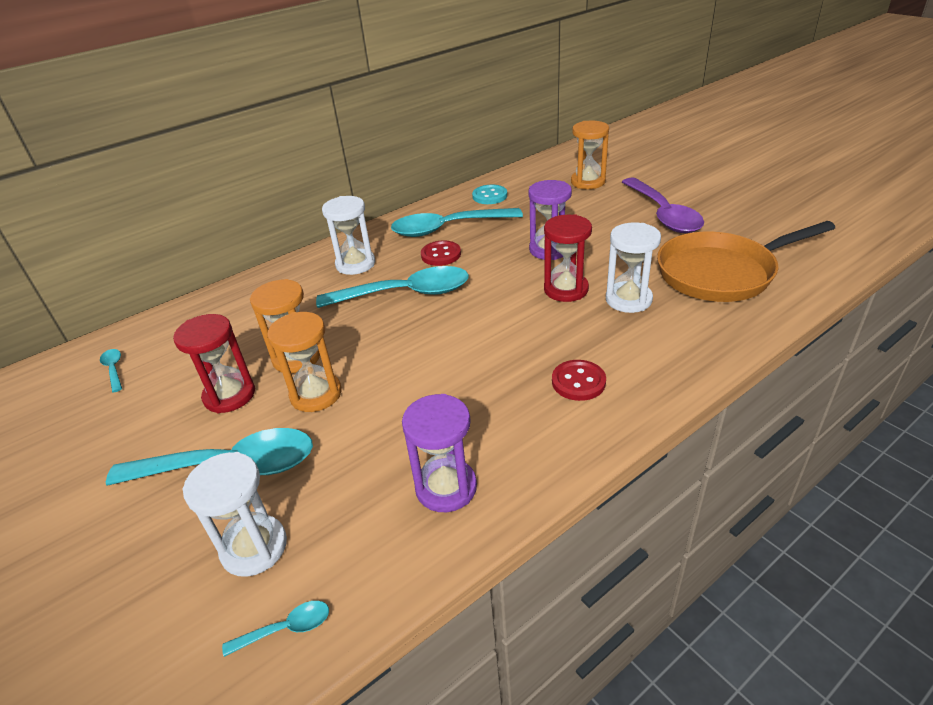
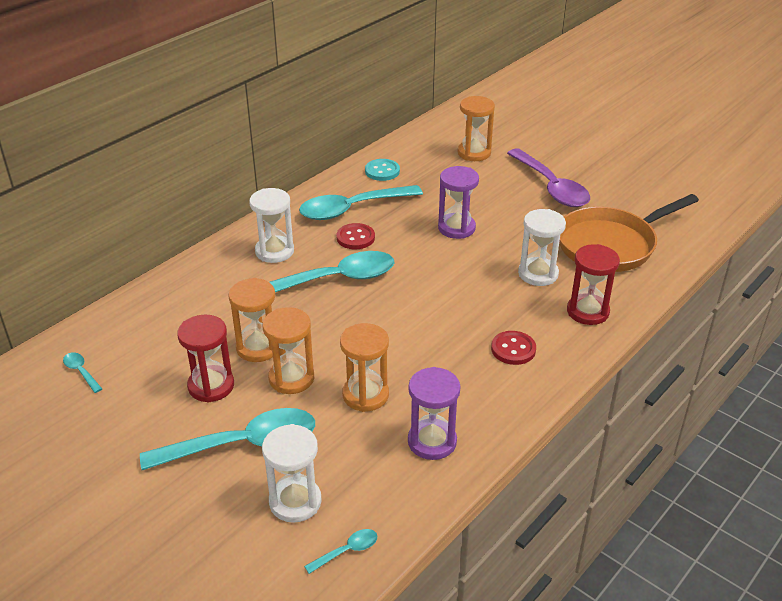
camera: 15 degrees left, 0 degrees up
red hourglass [544,214,592,302] -> red hourglass moved to [567,244,620,325]
none -> orange hourglass [340,323,389,412]

